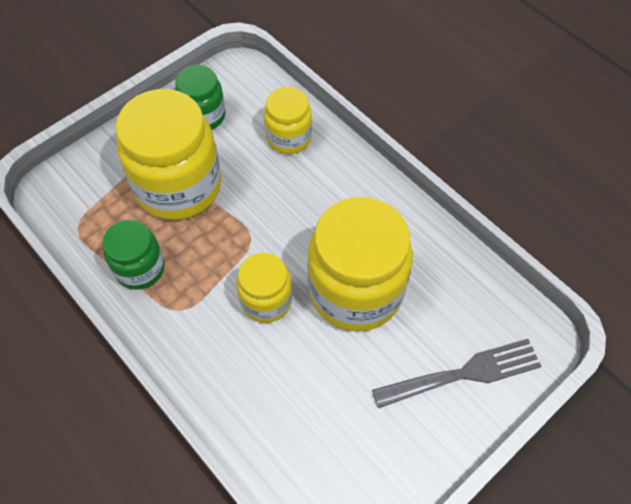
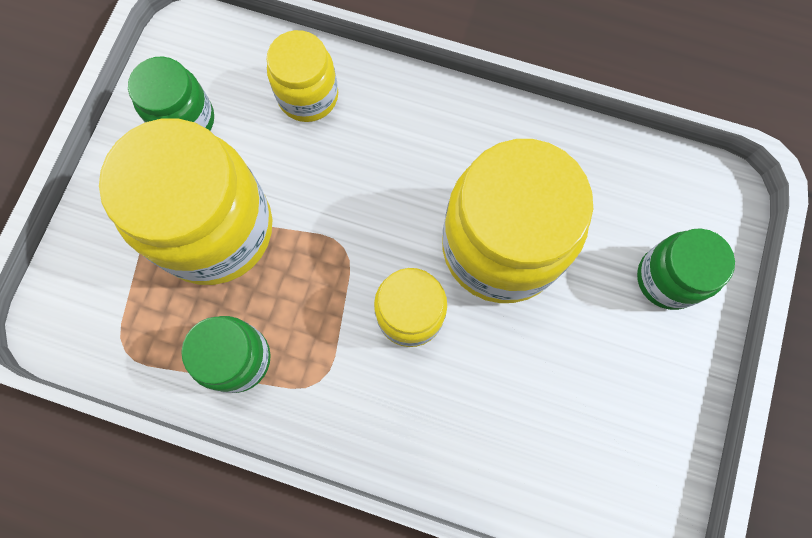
camera: 30 degrees left, 15 degrees up
grey fork [372,339,541,408] -> green jar [637,228,735,310]

